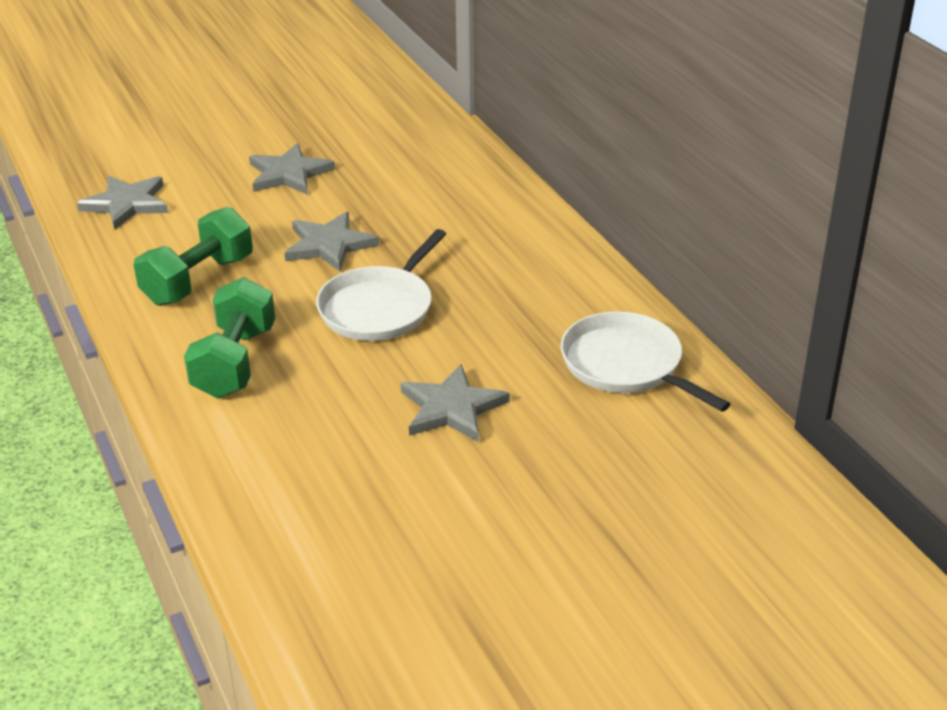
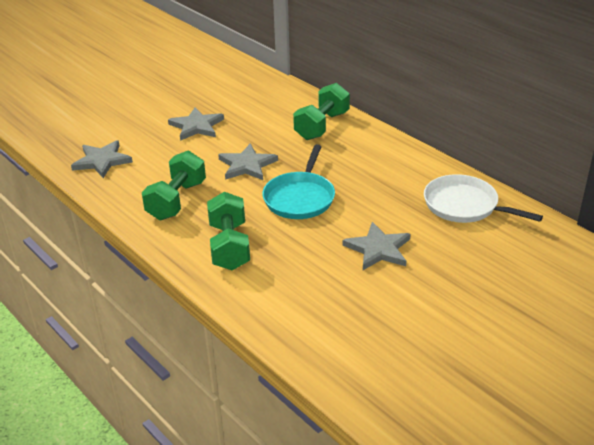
camera: 15 degrees left, 0 degrees up
white pan [316,229,446,341] -> turquoise pan [262,144,335,219]
none -> green dumbbell [293,83,350,140]

